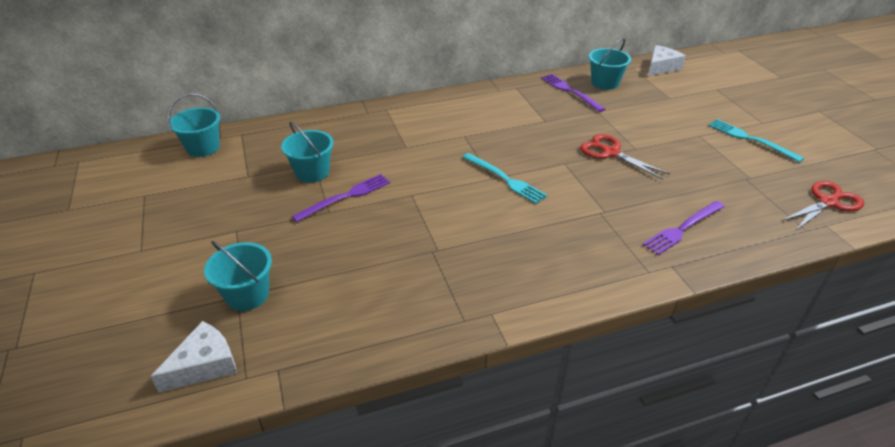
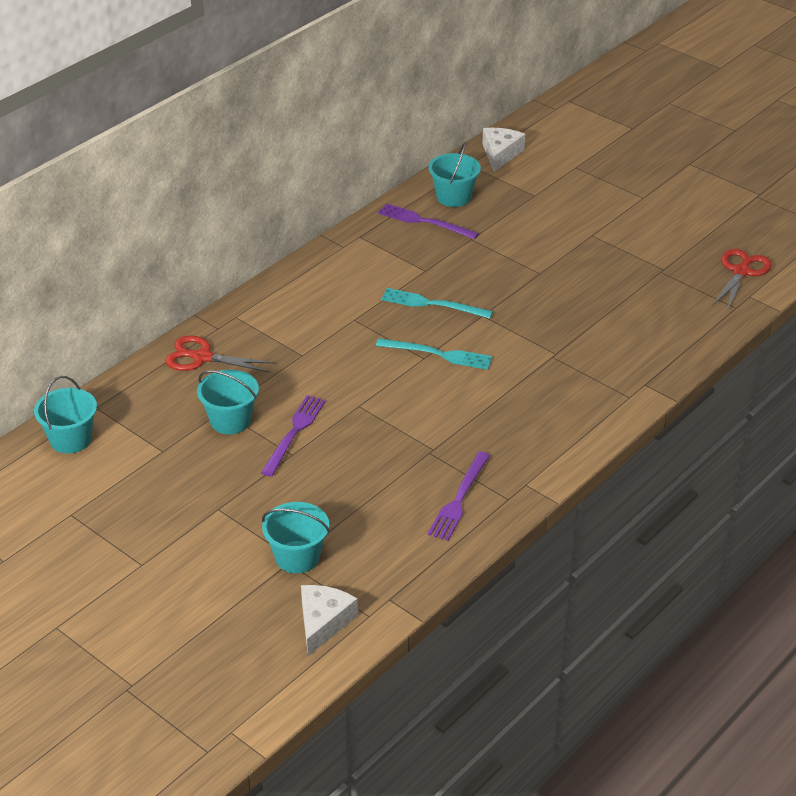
camera: 30 degrees left, 0 degrees up
red scissors [580,134,670,180] -> red scissors moved to [165,335,276,373]
purple fork [643,201,725,255] -> purple fork moved to [428,452,490,541]
turquoise fork [708,119,804,163] -> turquoise fork moved to [381,288,493,319]

